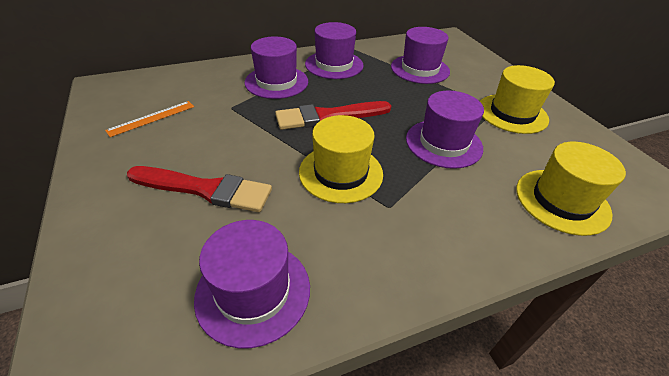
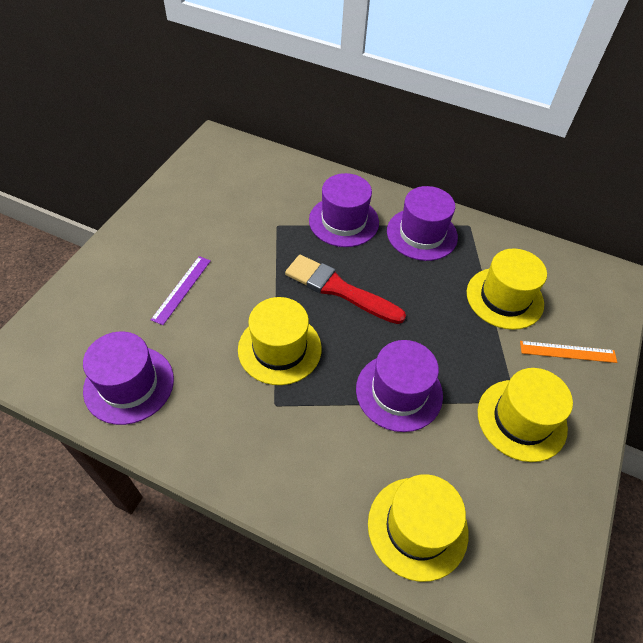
camera: 45 degrees right, 10 degrees up
orange ruler [105,101,194,137] -> orange ruler moved to [520,341,617,363]
red brush [127,166,272,212] -> purple ruler [151,256,211,325]
purple hat [391,27,450,84] -> yellow hat [467,248,547,330]

